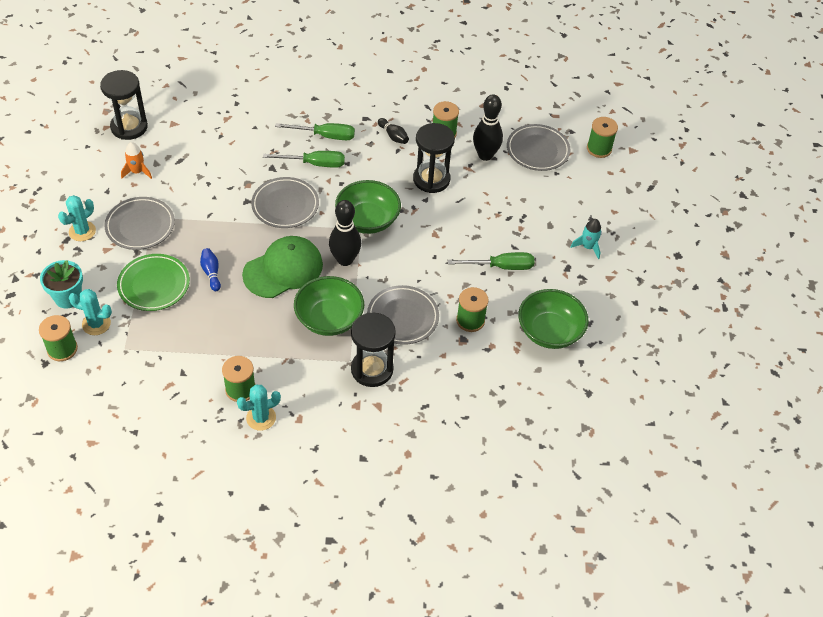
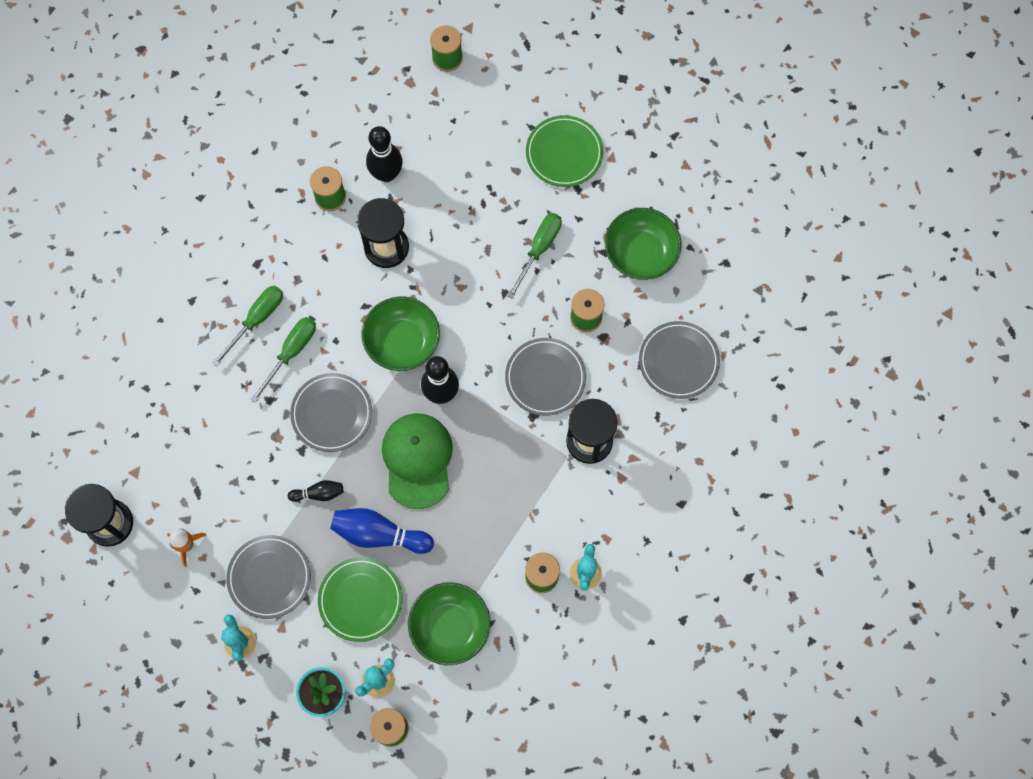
camera: 55 degrees left, 20 degrees up
blue bowling pin [200,248,221,291] -> blue bowling pin [330,508,434,554], size x1.83
green bowl [294,276,364,336] -> green bowl moved to [408,582,490,665]
black bowling pin [378,118,409,144] -> black bowling pin moved to [288,480,343,502]
grey plate [507,124,570,171] -> grey plate moved to [639,321,720,399]
turquoise rocket [571,219,602,259] -> green plate [526,115,603,187]

